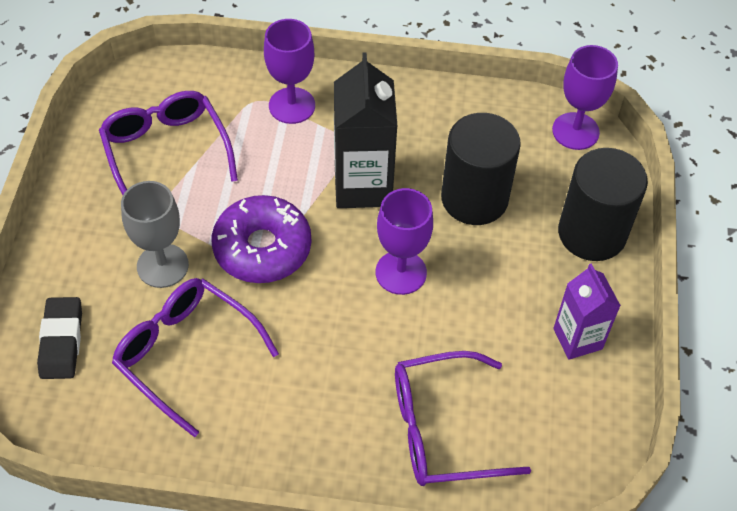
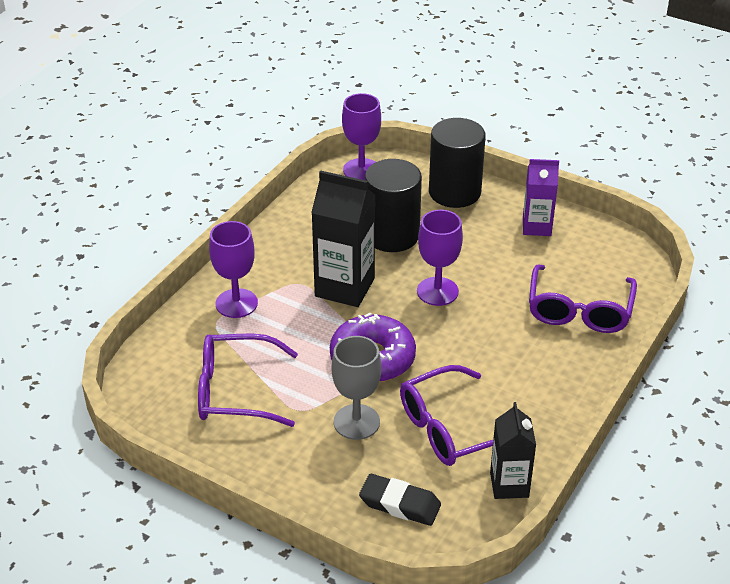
camera: 65 degrees left, 15 degrees down
none -> black carton [490,402,536,499]

